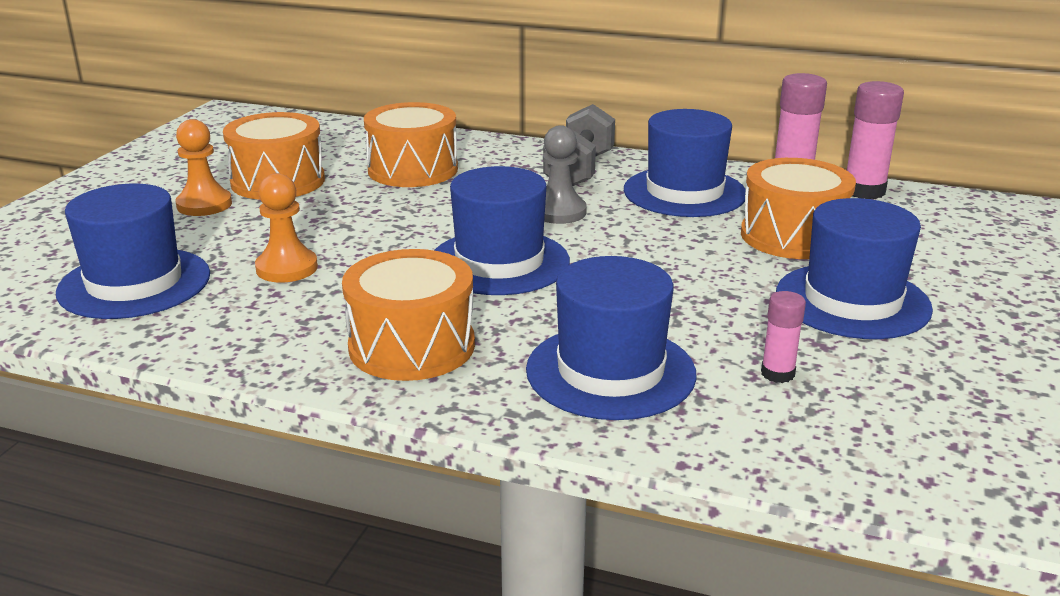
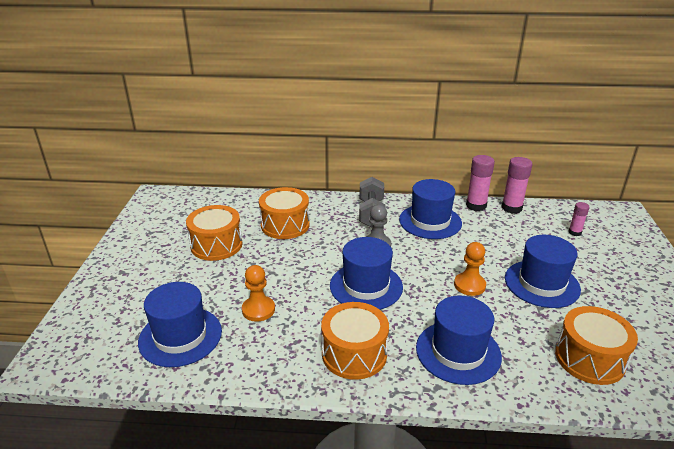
camera: 15 degrees left, 5 degrees up
orange pawn [175,119,232,216] -> orange pawn moved to [454,242,486,296]
orange drum [741,158,856,259] -> orange drum moved to [555,306,638,385]
pink glue stick [761,291,806,383] -> pink glue stick moved to [568,202,590,236]

